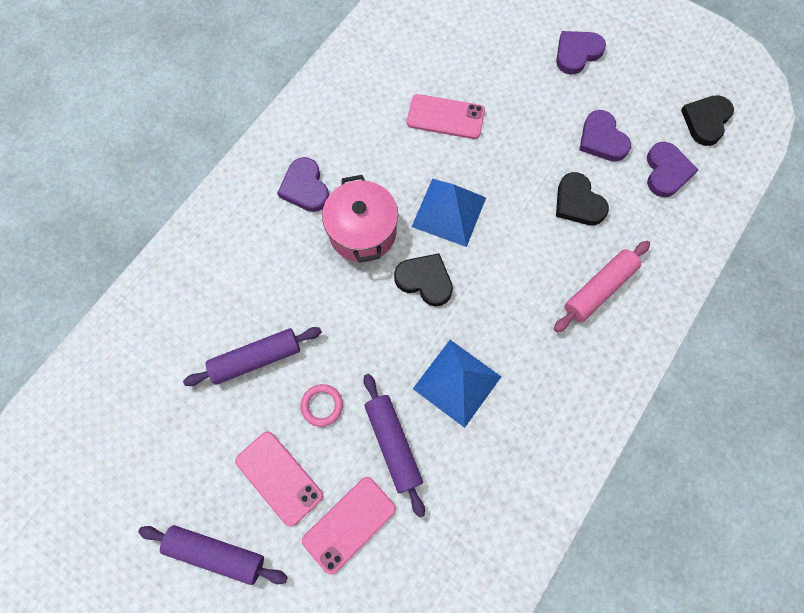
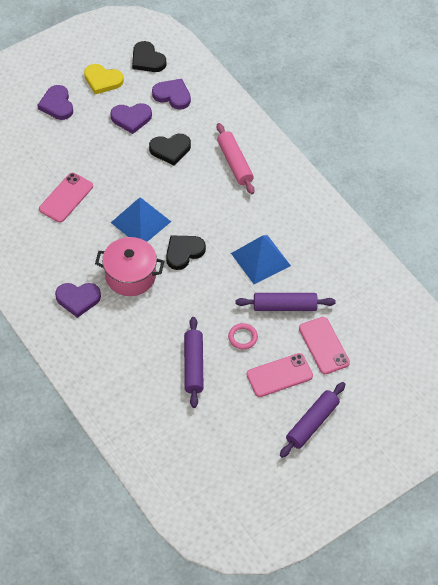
camera: 70 degrees left, 15 degrees down
none -> yellow heart [84,64,124,94]

